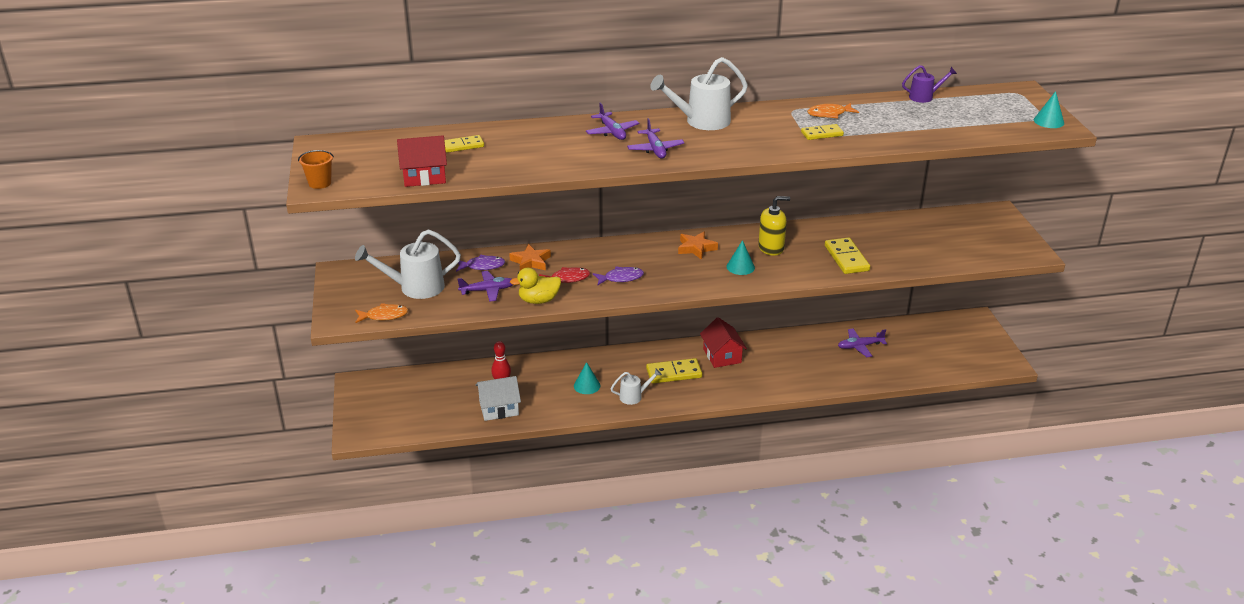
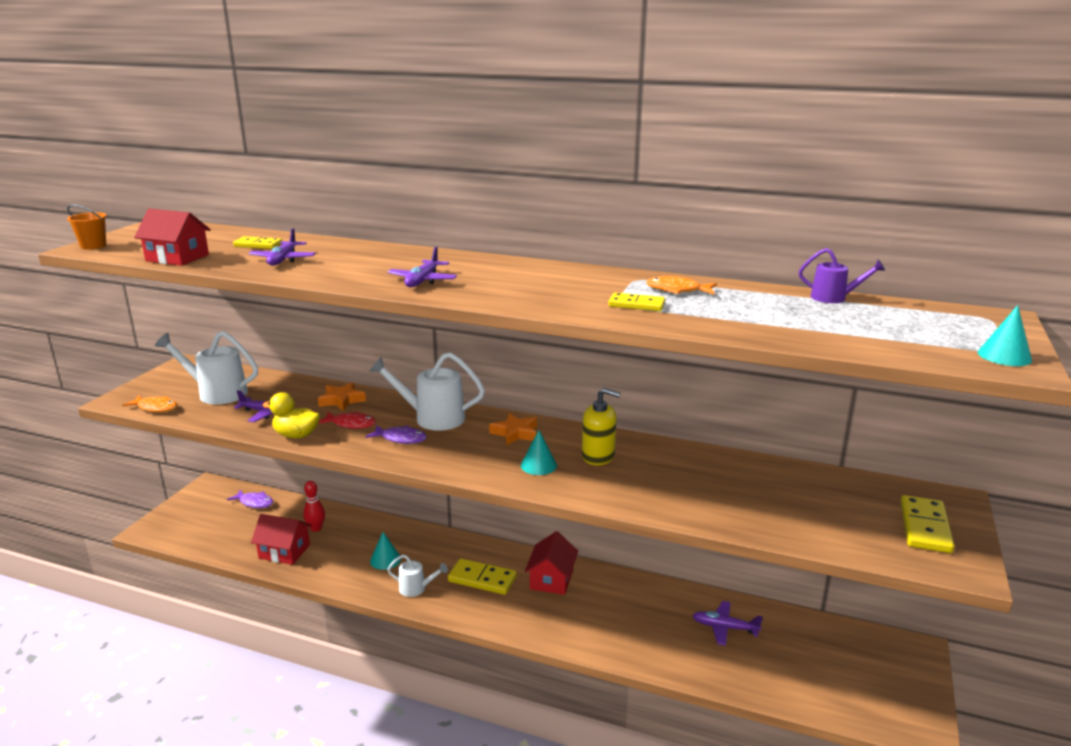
camera: 30 degrees right, 10 degrees down
purple fish [456,255,505,272] -> purple fish moved to [227,489,273,508]
white house [475,376,521,421] -> red house [251,514,312,565]
purple plane [586,102,639,140] -> purple plane moved to [248,228,316,266]
white watering can [650,57,748,130] -> white watering can moved to [369,352,485,431]
yellow domino [825,237,870,274] -> yellow domino moved to [900,495,954,553]

